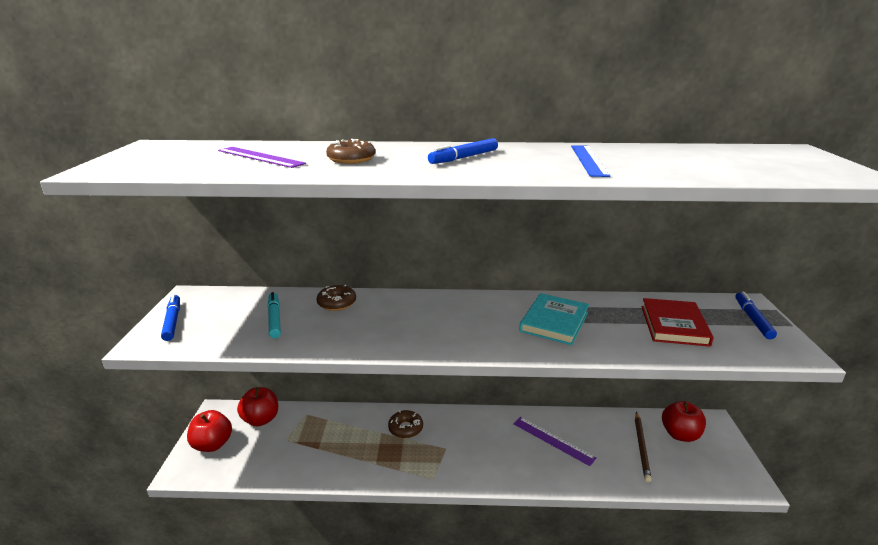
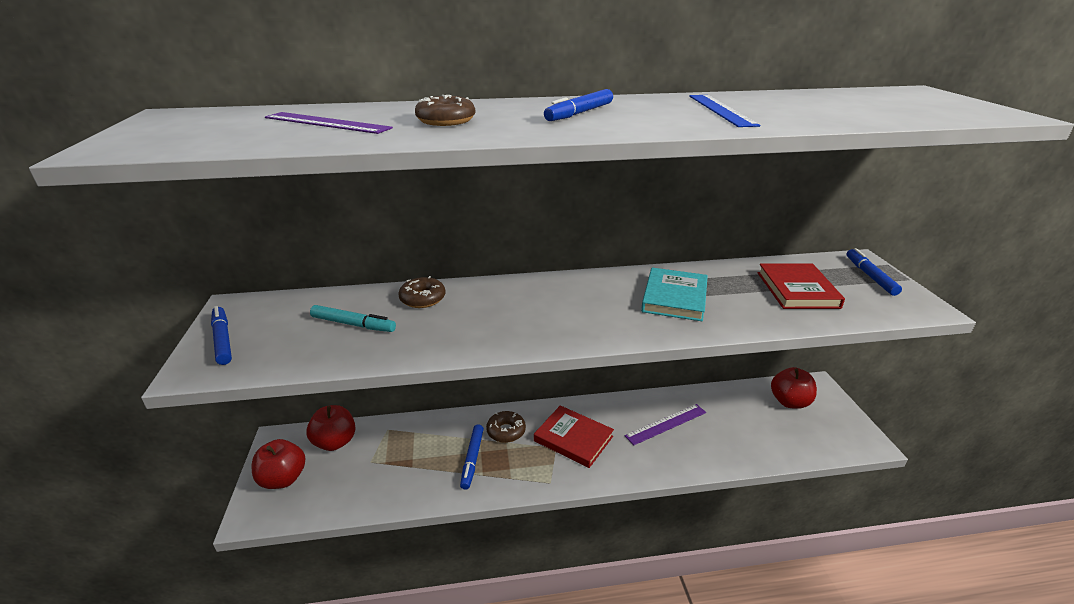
camera: 10 degrees left, 5 degrees up
turquoise marker [268,292,281,338] -> turquoise marker turned 135 degrees clockwise [310,305,396,332]
purple ruler [513,417,596,466] -> purple ruler turned 60 degrees counterclockwise [625,404,706,445]
brown pencil [635,412,652,482] -> none
none -> blue marker [460,424,484,490]
none -> red book [534,405,614,468]

